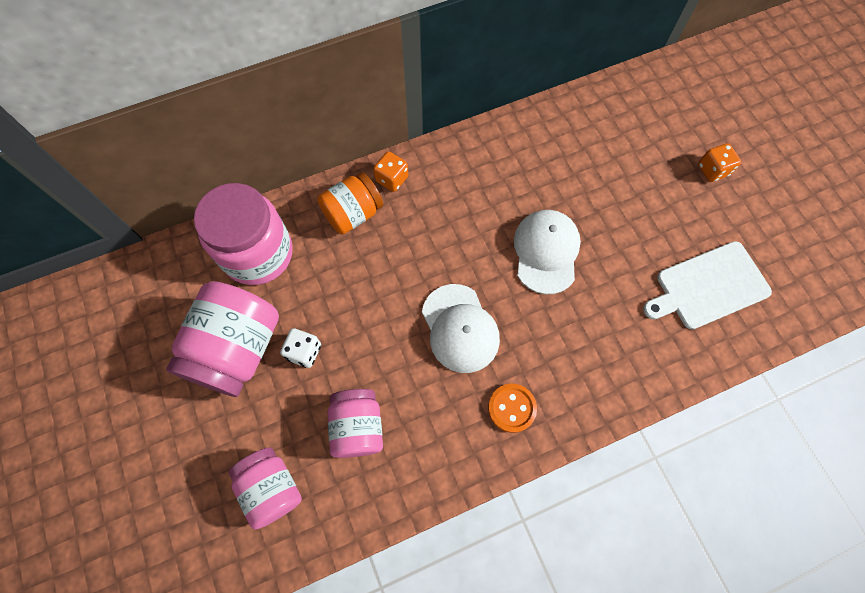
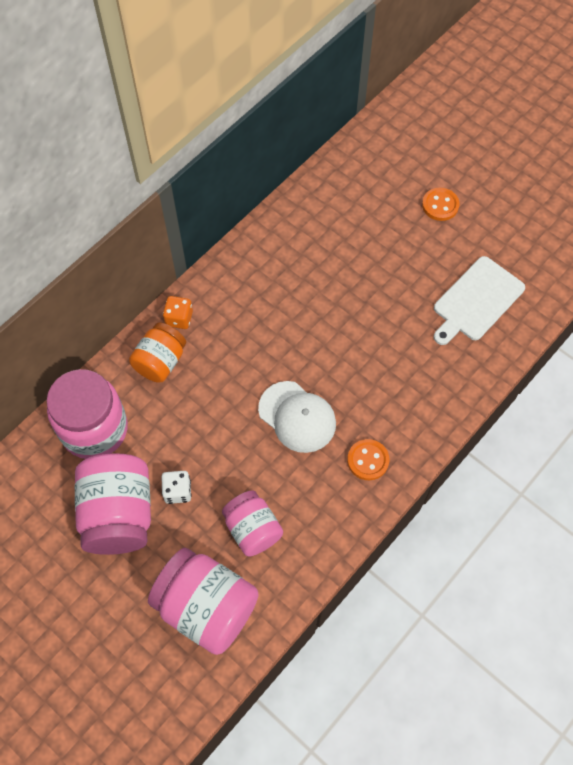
camera: 25 degrees left, 5 degrees down
pink jar [228,447,302,529] -> pink jar [148,548,259,655], size x1.61
white cap [514,210,581,294] -> none
orange dice [698,143,741,182] -> orange button [422,188,460,221]

